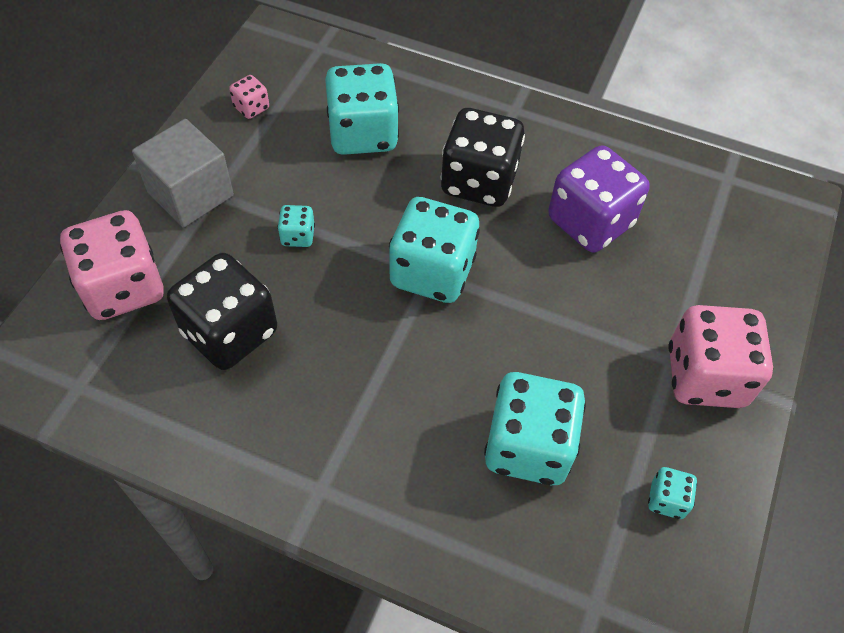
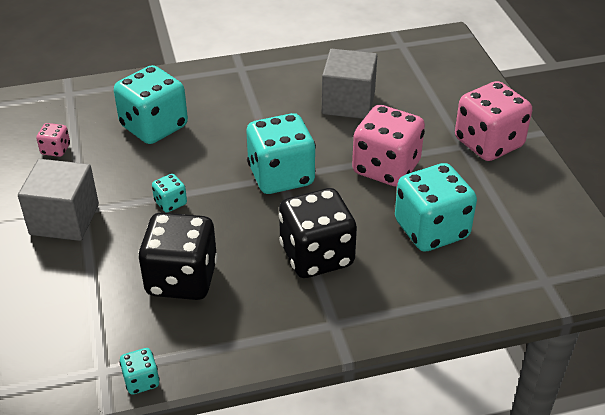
camera: 35 degrees left, 15 degrees down
pink dice [60,210,164,320] -> pink dice moved to [352,105,425,187]
black dice [440,108,525,207] -> black dice moved to [279,188,357,278]
purple dice [548,145,650,252] -> grey cube [322,49,377,119]
turquoise dice [648,467,697,519] -> turquoise dice moved to [119,348,160,394]

